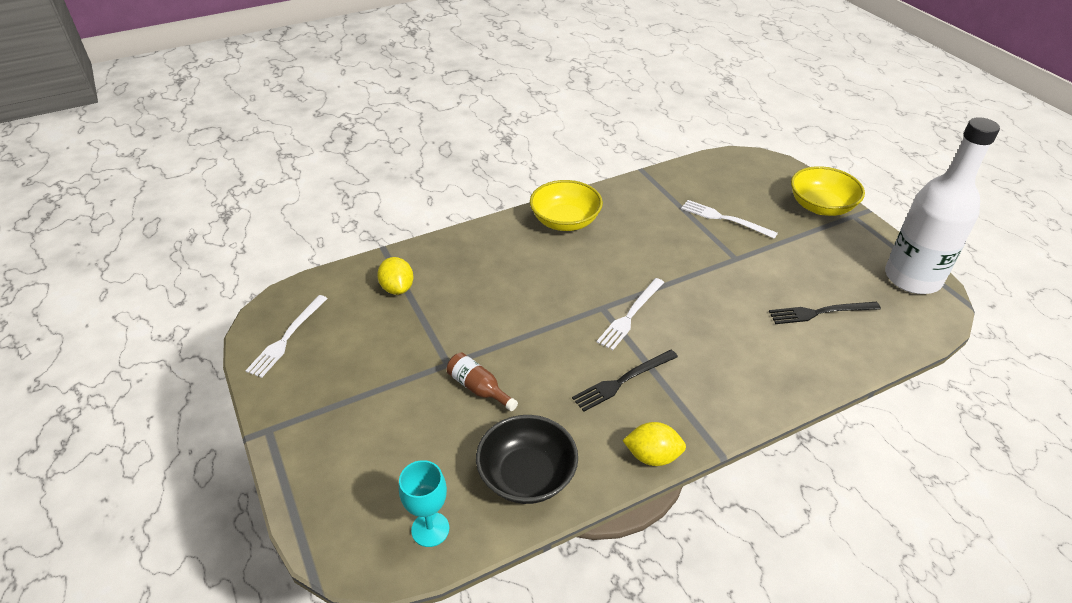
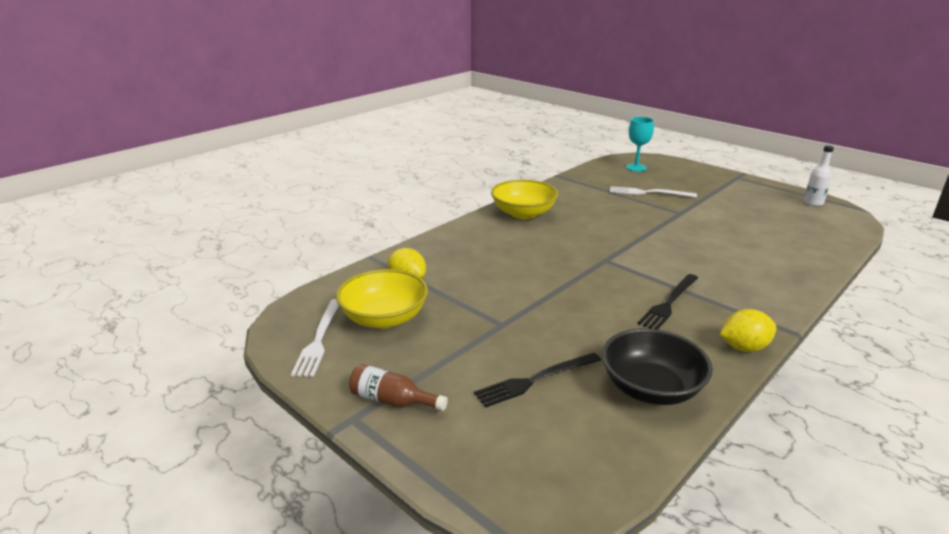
camera: 20 degrees left, 15 degrees down
turquoise goblet [399,460,449,547] -> turquoise goblet moved to [626,117,654,172]
brown bottle [447,353,518,411] -> brown bottle moved to [349,364,448,411]
white fork [597,278,664,350] -> none
black fork [769,302,881,324] -> black fork moved to [474,353,601,408]
yellow bowl [791,166,865,216] -> yellow bowl moved to [336,269,428,329]
white bottle [885,117,1000,294] -> white bottle [804,145,834,206], size x0.41

